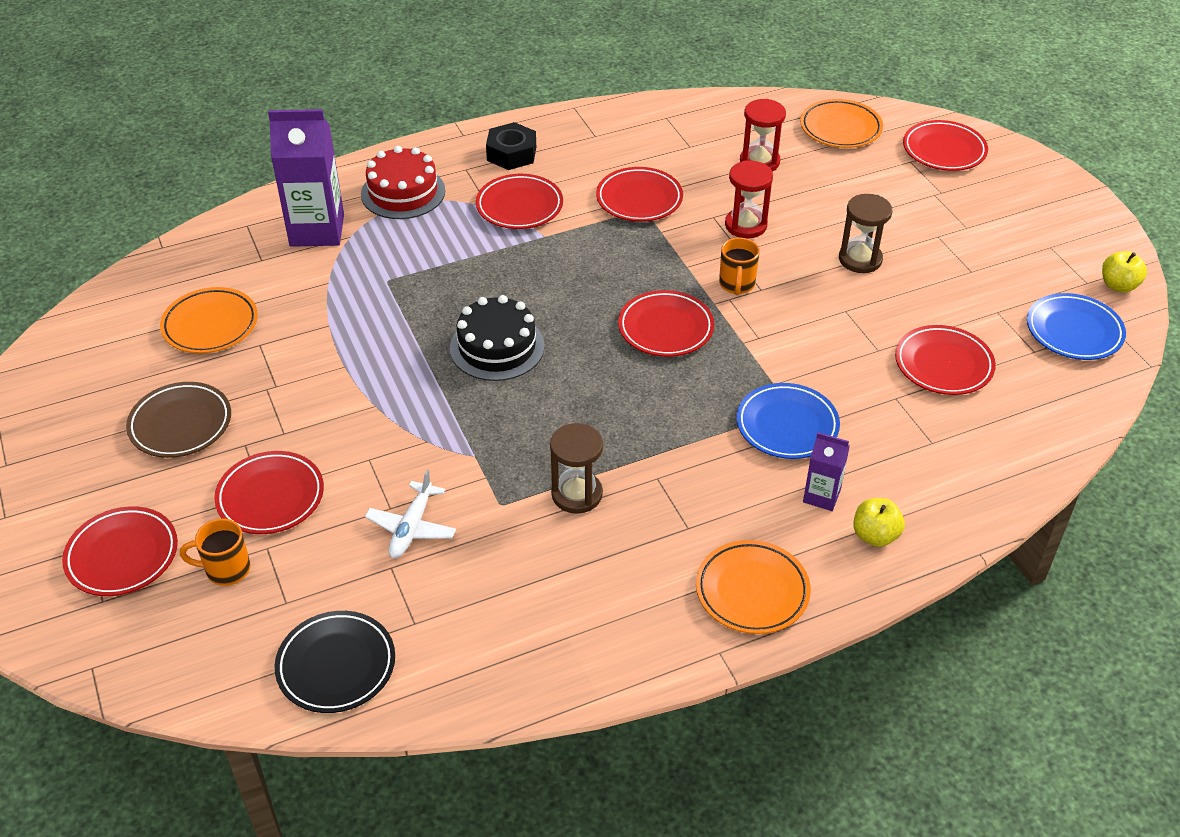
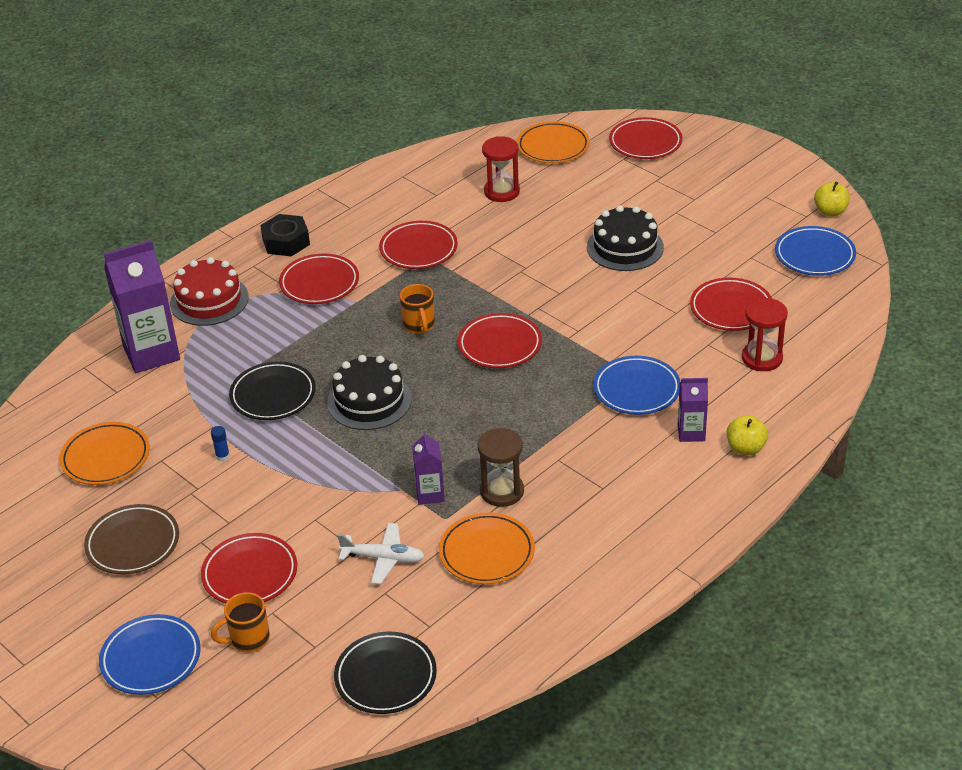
camera: 20 degrees left, 5 degrees down
red plate [62,506,178,596] -> blue plate [99,614,201,695]
white plane [365,470,456,558] -> white plane turned 75 degrees counterclockwise [337,523,425,584]
orange plate [696,540,811,634] -> orange plate moved to [439,512,535,584]
orange mug [719,238,760,295] -> orange mug moved to [400,284,435,334]
red hourglass [725,161,773,239] -> red hourglass moved to [742,298,788,371]
brown hourglass [839,194,893,273] -> black cake [587,205,664,271]
none -> blue glue stick [211,426,230,461]
none -> black plate [229,361,316,420]
none -> purple carton [412,431,445,505]

